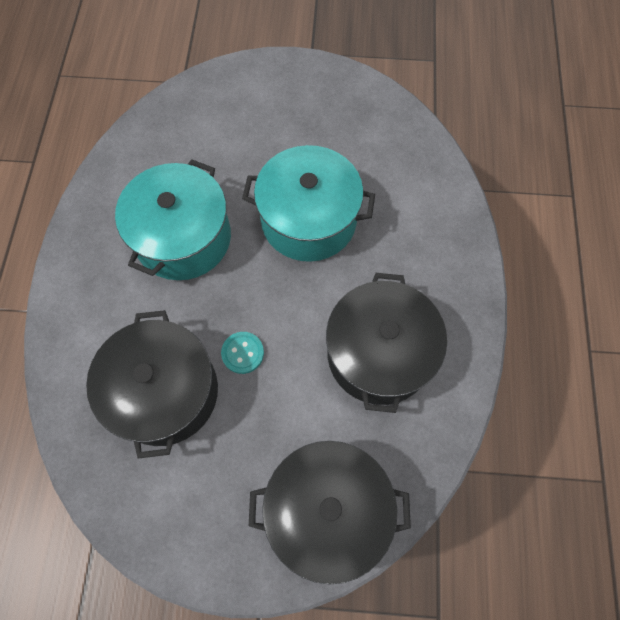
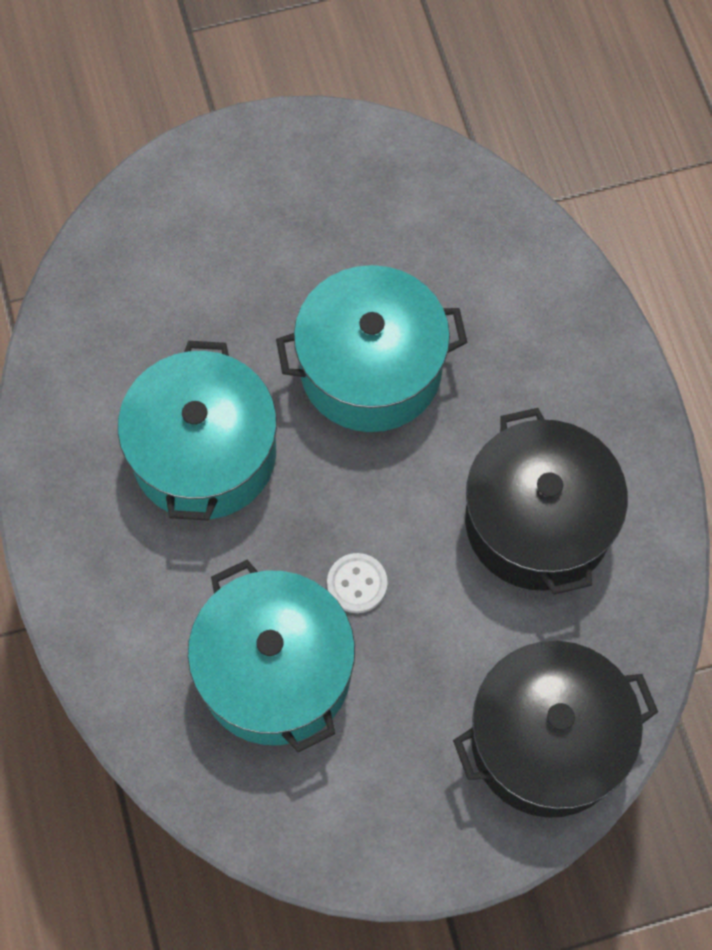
camera: 20 degrees left, 0 degrees up
black pot [86,310,218,458] -> turquoise pot [188,560,355,752]
turquoise button [221,332,264,374] -> white button [327,553,388,613]

